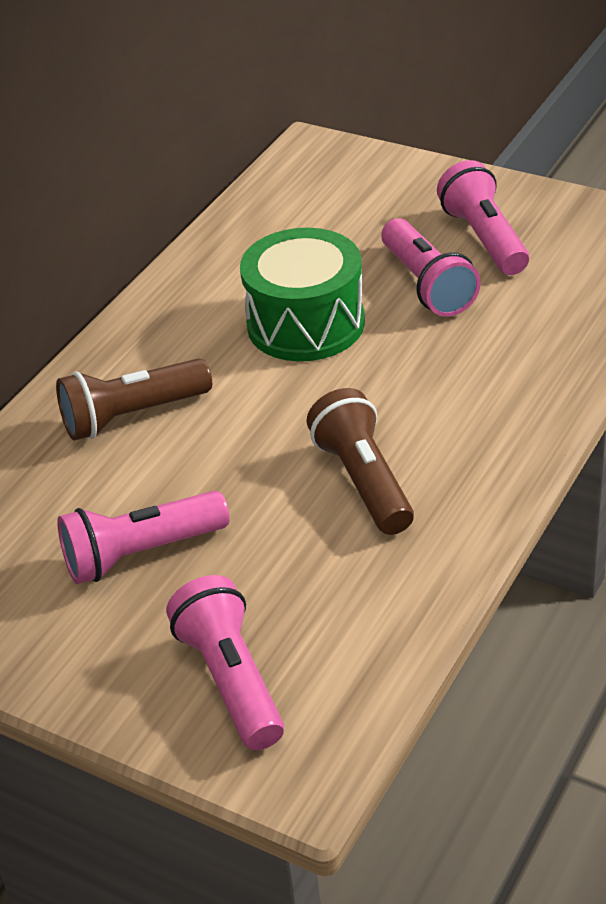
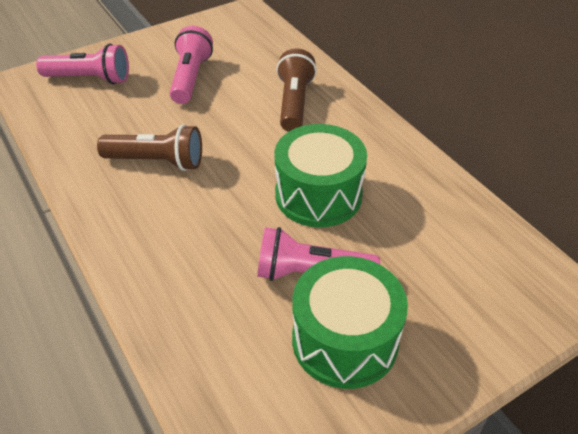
camera: 115 degrees right, 5 degrees up
pink flashlight [437,160,529,275] -> green drum [292,256,408,389]

